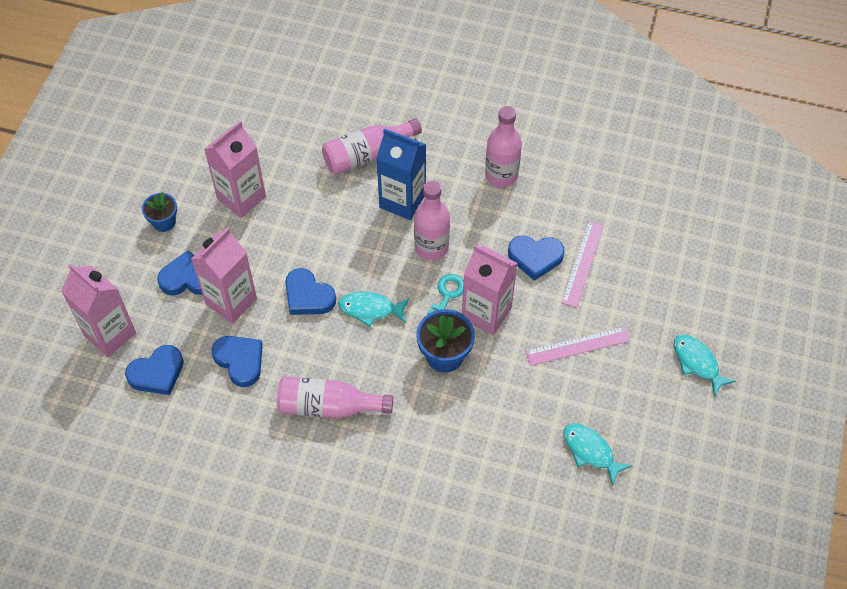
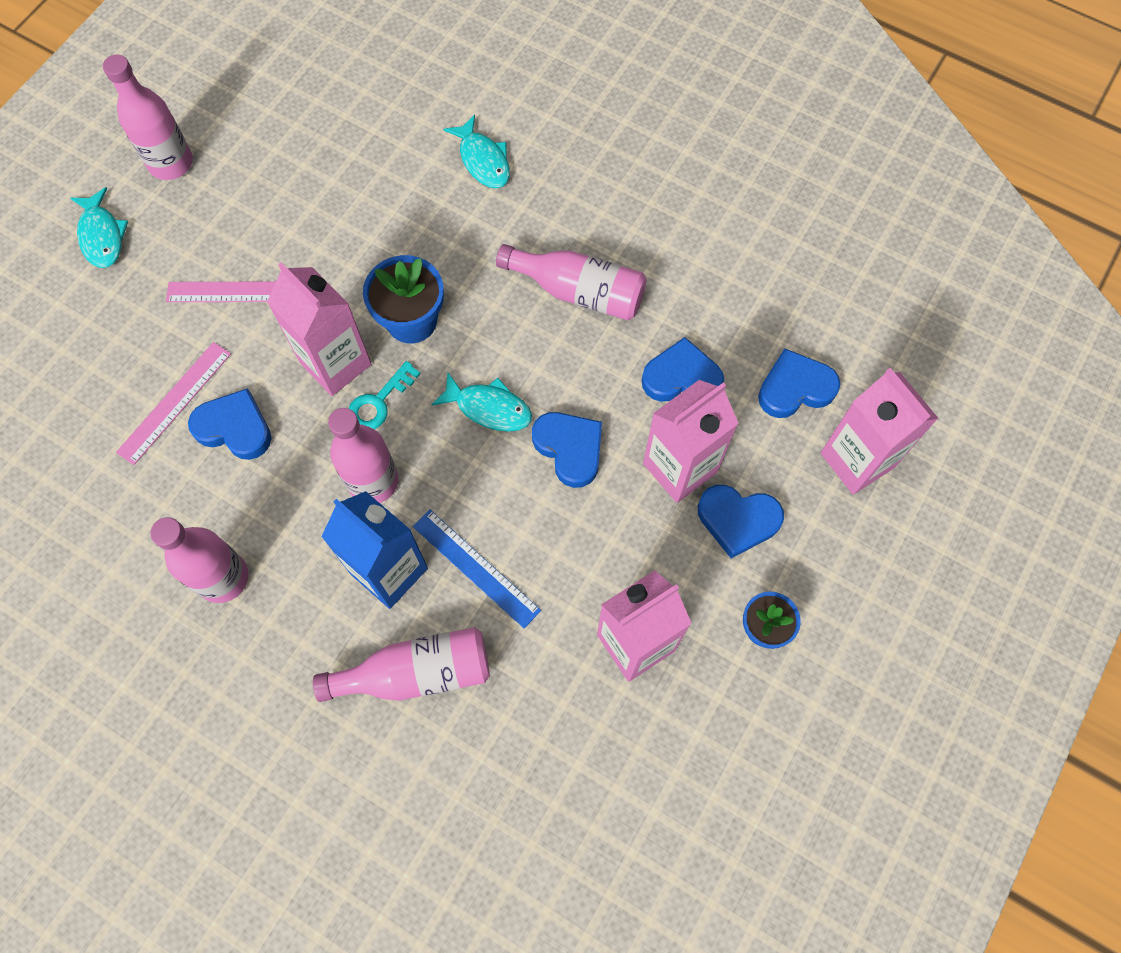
camera: 165 degrees left, 10 degrees up
blue heart [212,336,263,387] -> blue heart turned 120 degrees clockwise [642,337,724,402]
turquoise fish [564,423,632,486] -> turquoise fish moved to [443,115,510,188]
none -> pink bottle [103,54,193,180]
none -> blue ruler [413,509,541,628]

